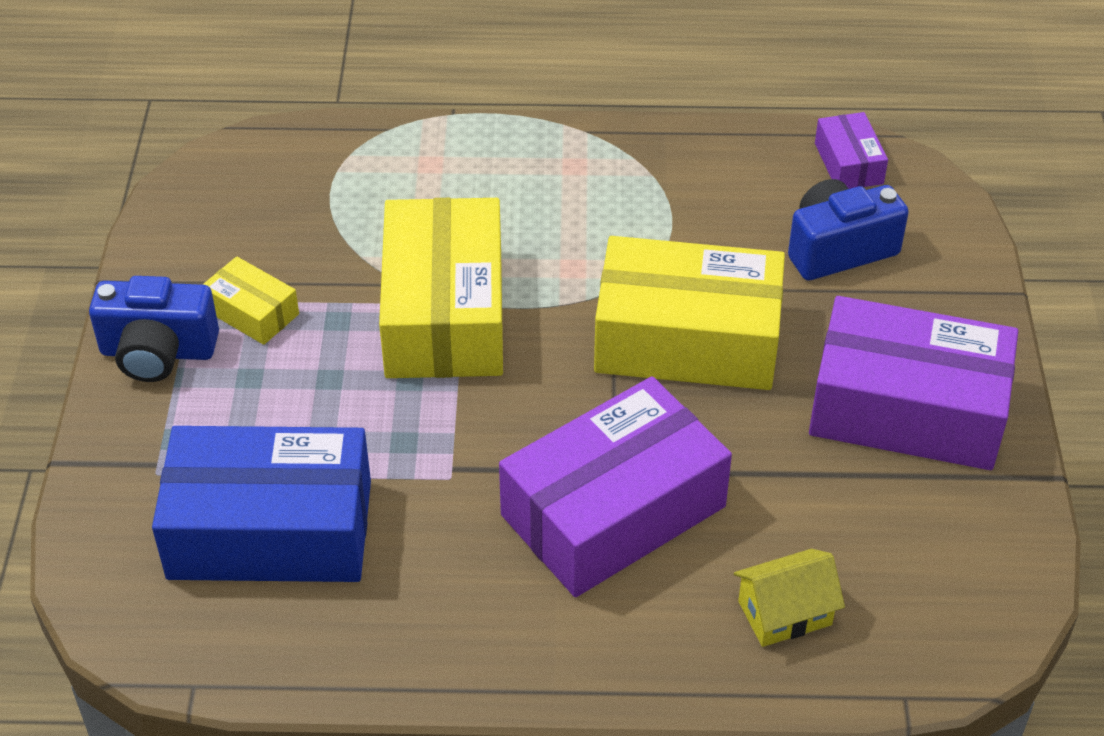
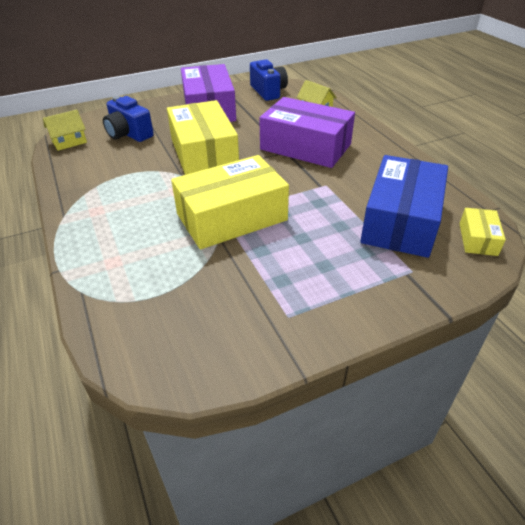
camera: 115 degrees left, 5 degrees down
blue camera [89,276,219,382] -> blue camera moved to [250,59,288,101]
blue box [152,426,371,582] -> blue box turned 45 degrees clockwise [360,155,448,258]
yellow box [202,256,299,345] -> yellow box moved to [459,208,506,256]
purple box [815,112,888,189] -> yellow house [43,110,87,151]

